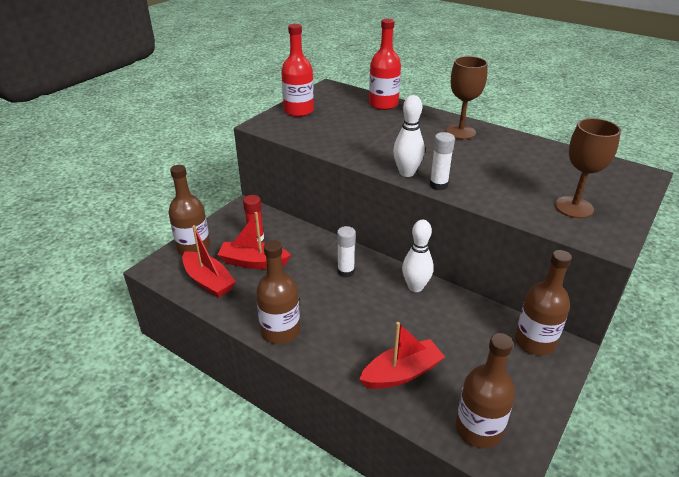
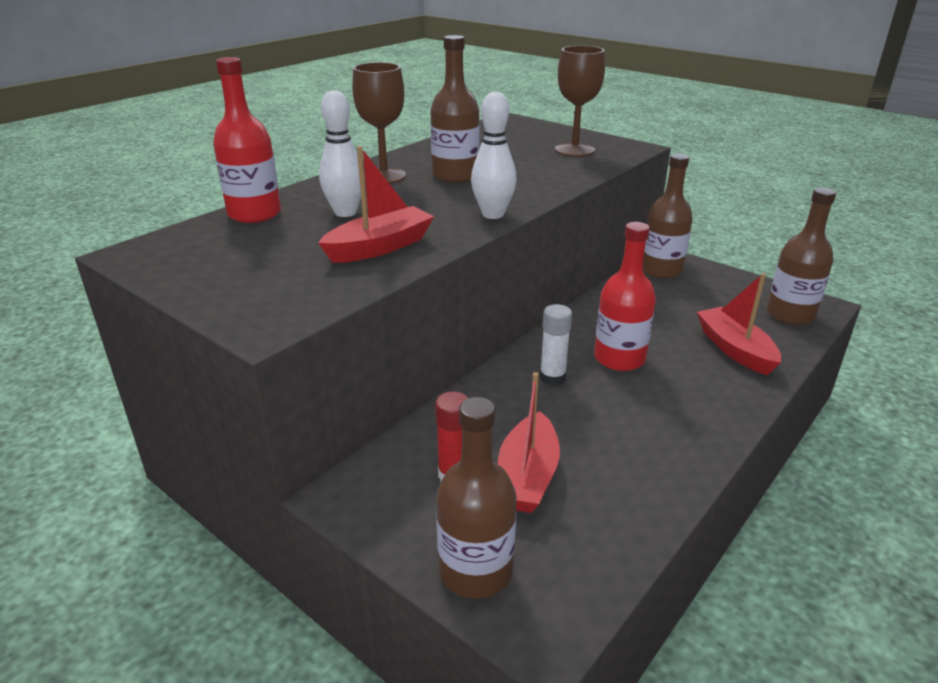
camera: 85 degrees left, 5 degrees down
red boat [182,225,236,298] -> red boat moved to [318,146,434,263]
brown bottle [256,240,300,344] -> brown bottle moved to [430,35,480,183]
red bottle [281,24,314,117] -> red bottle moved to [594,222,656,371]
white bowling pin [402,220,434,292] -> white bowling pin moved to [319,90,365,217]
white glue stick [430,132,455,190] -> none

